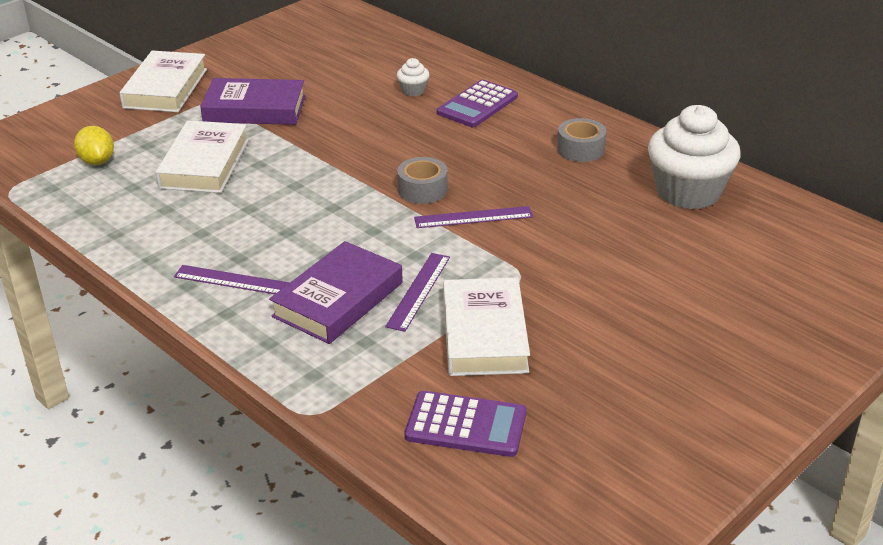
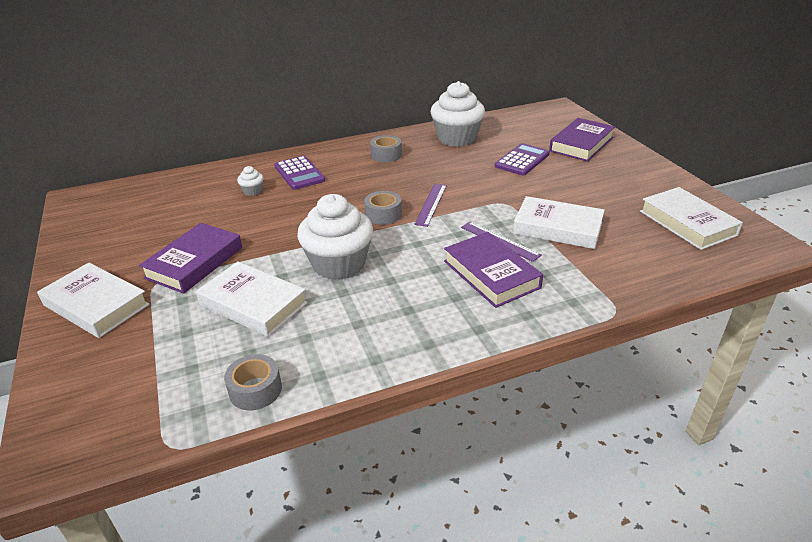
camera: 65 degrees left, 0 degrees up
yellow lemon [74,126,114,165] -> none
purple ruler [174,265,290,294] -> none
purple calculator [405,391,527,457] -> purple calculator moved to [495,143,550,176]
none -> grey tape [224,354,282,410]
none -> white cupcake [297,194,373,280]
none -> purple book [549,118,615,162]
none -> white book [640,187,743,250]

